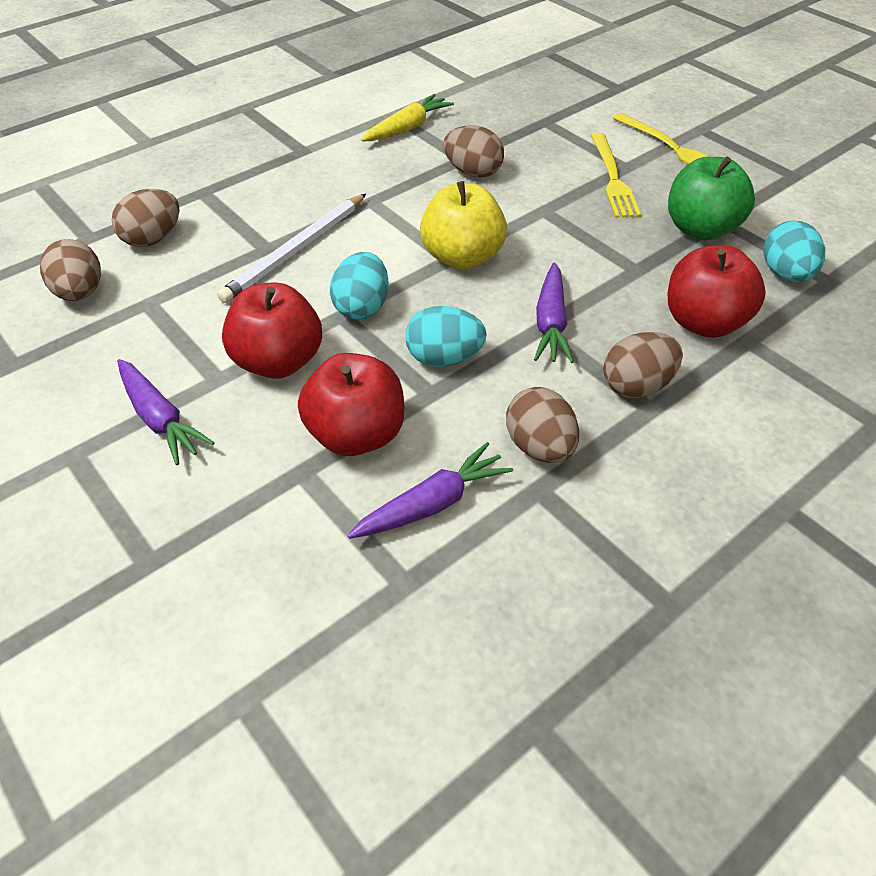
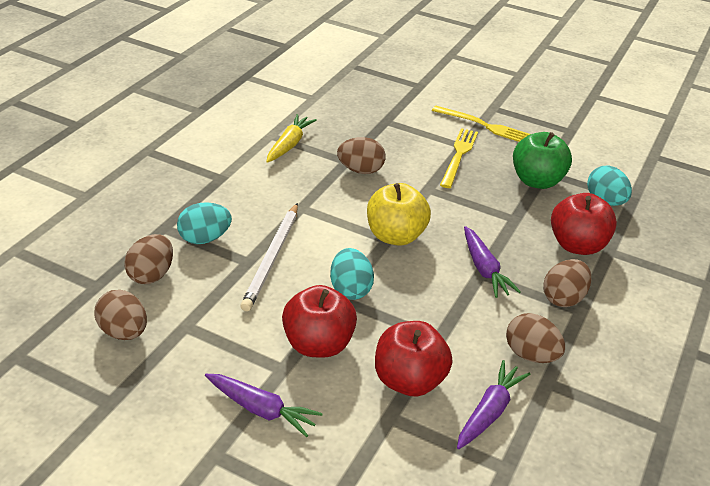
camera: 25 degrees left, 10 degrees down
turquoise egg [405,306,487,367] -> turquoise egg moved to [177,202,232,244]
yellow fork [591,133,641,218] -> yellow fork turned 135 degrees counterclockwise [440,128,478,188]

